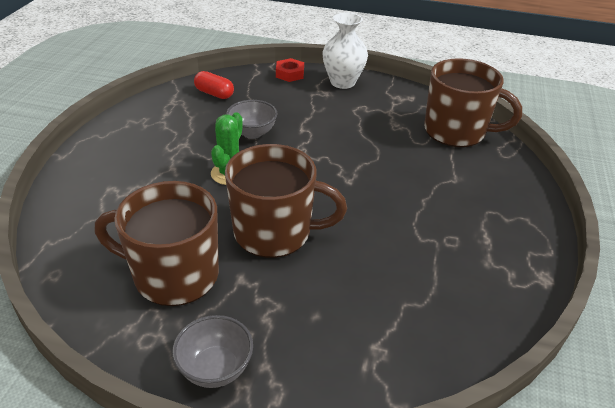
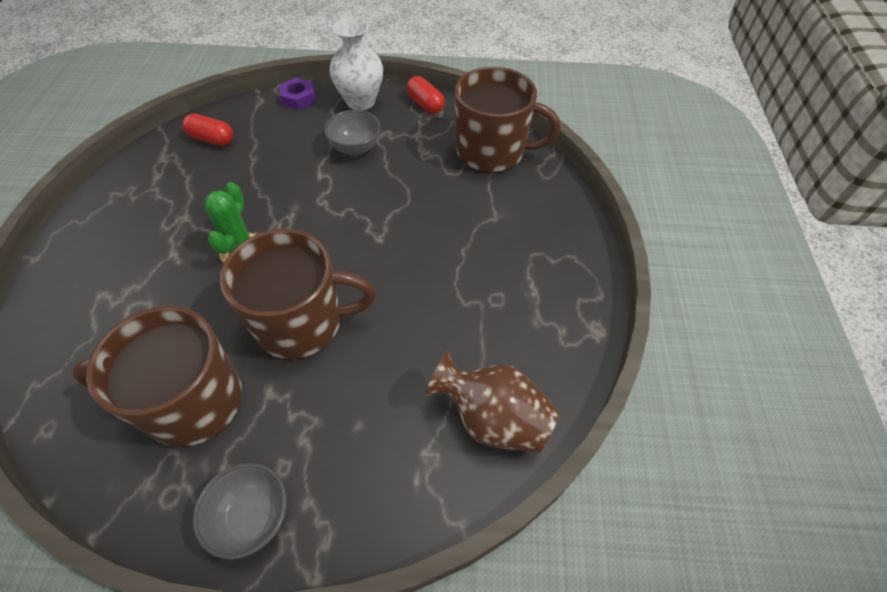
camera: 10 degrees left, 15 degrees up
grey bowl [226,100,277,139] -> grey bowl moved to [324,110,381,156]
red nut [276,58,304,82] -> purple nut [280,78,315,110]
none -> red capsule [406,76,445,114]
none -> brown vase [424,350,559,453]

